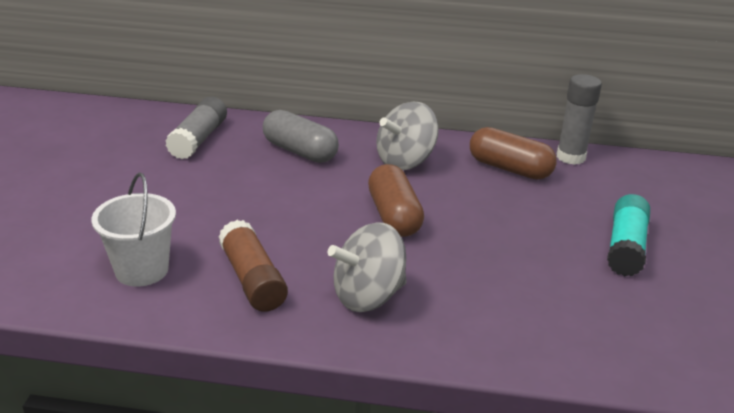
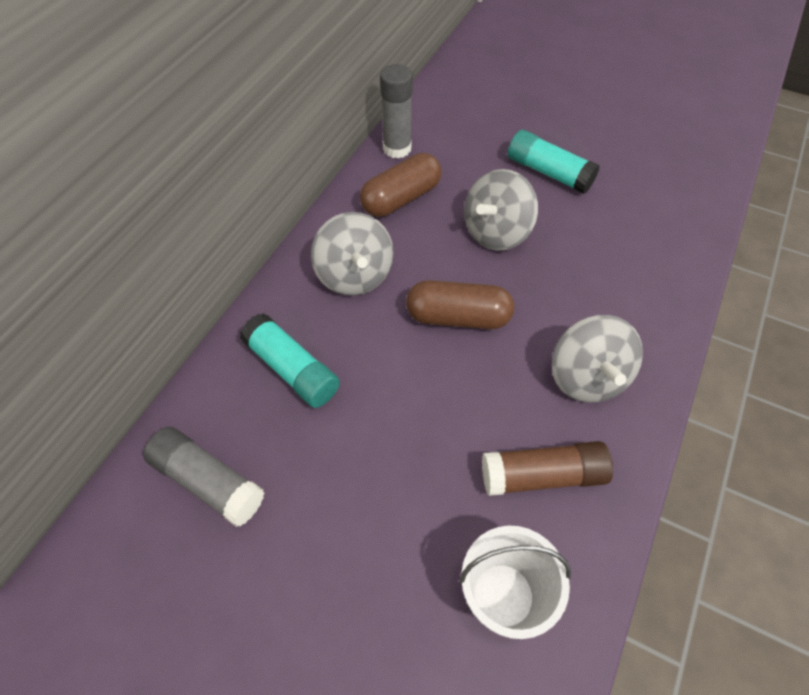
camera: 70 degrees left, 25 degrees up
grey capsule [263,110,339,163] -> turquoise glue stick [240,313,340,408]
none -> grey spinning top [464,169,538,251]

